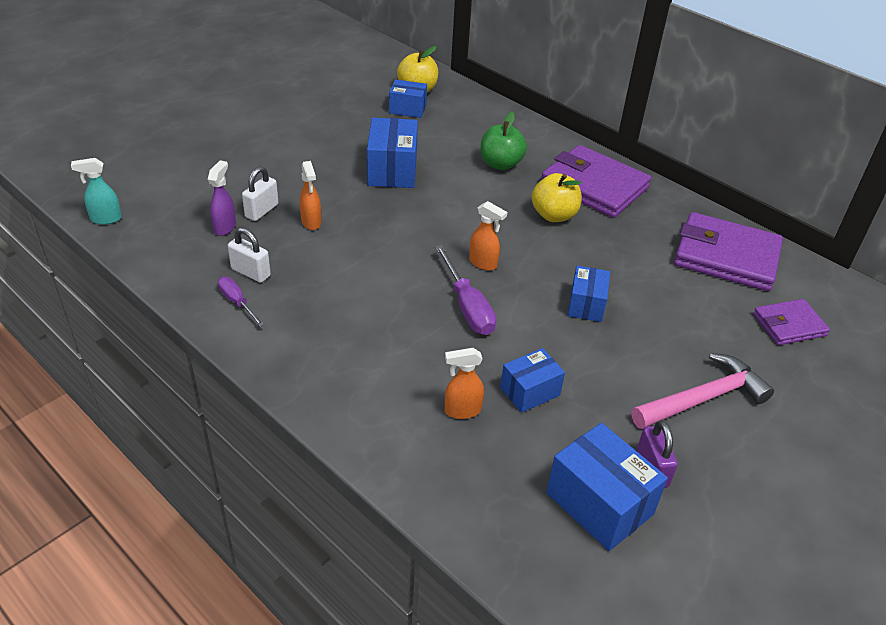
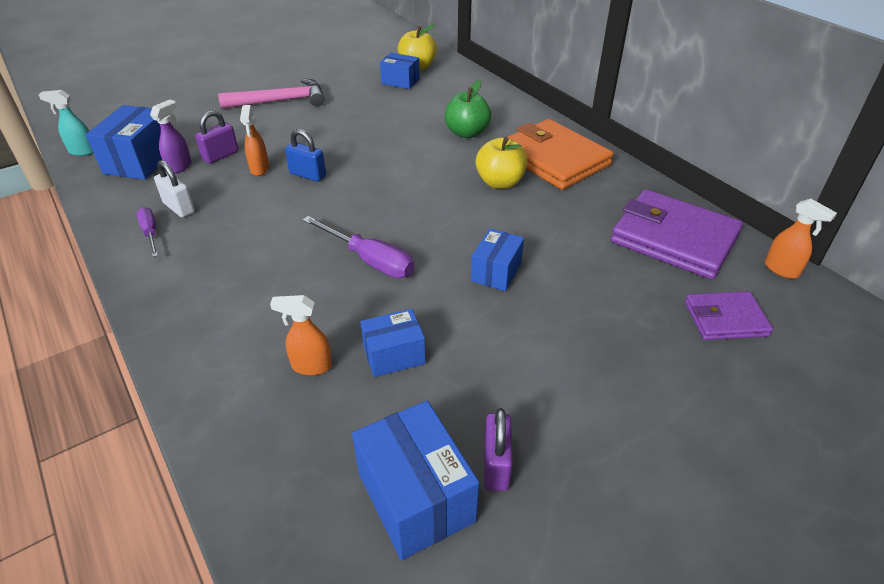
camera: 15 degrees right, 0 degrees up
white padlock [242,167,279,221] -> purple padlock [195,110,238,164]
blue box [367,118,418,188] -> blue box moved to [86,105,162,180]
purple screwdriver [435,245,496,335] -> purple screwdriver turned 45 degrees counterclockwise [302,216,414,278]
orange spray bottle [469,201,507,270] -> orange spray bottle moved to [765,199,837,279]
purple wallet [542,145,651,218] -> orange wallet [508,119,613,190]
pink hammer [631,353,774,429] -> pink hammer moved to [218,78,324,109]
none -> blue padlock [285,129,326,182]

